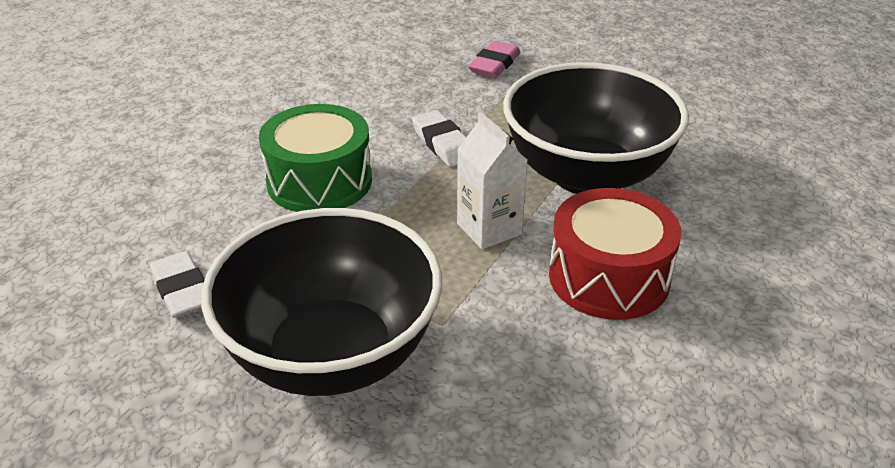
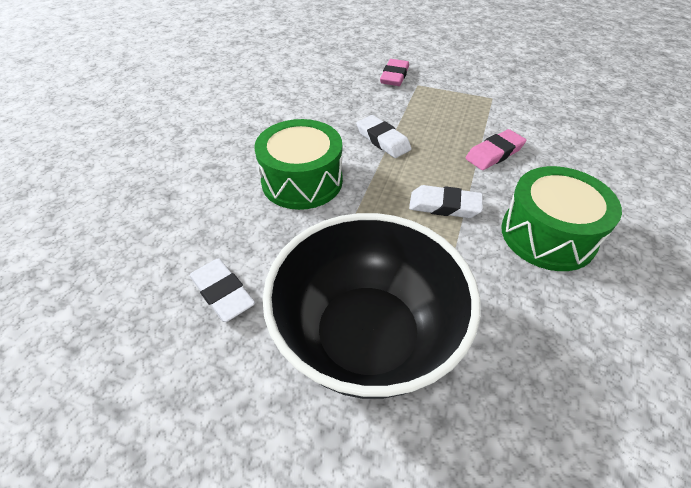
camera: 10 degrees left, 10 degrees up
white carton [457,112,527,249] -> white eraser [409,185,483,218]
black bowl [503,62,689,194] -> pink eraser [465,129,526,170]
red drum [549,188,682,320] -> green drum [501,166,622,271]

